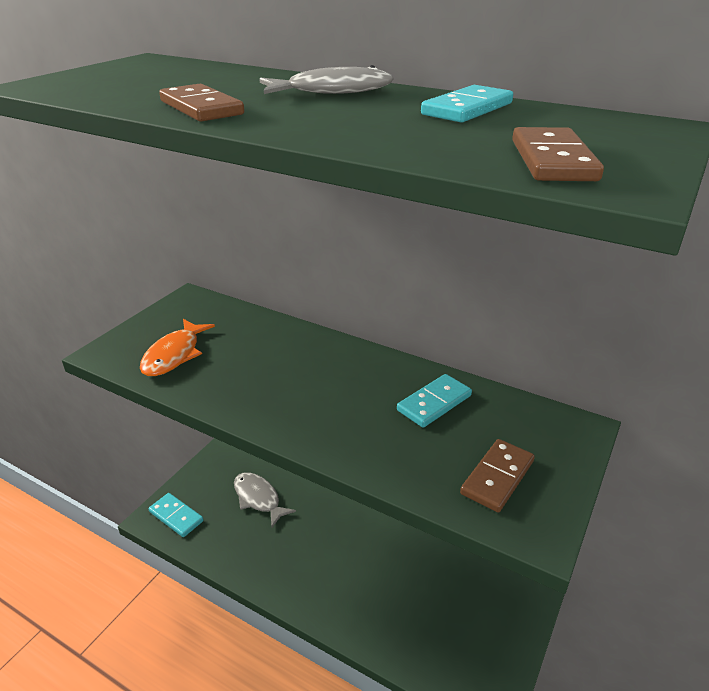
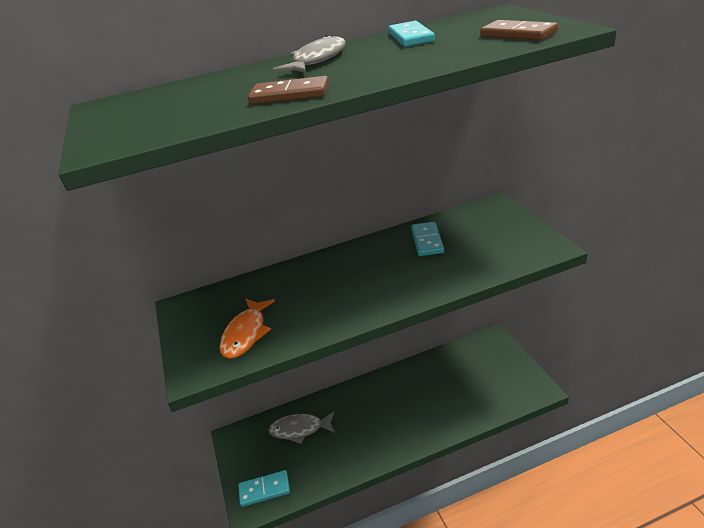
camera: 45 degrees left, 0 degrees up
orange fish [140,319,215,376] -> orange fish turned 45 degrees clockwise [219,298,275,359]
brown domino [460,439,535,512] -> none

